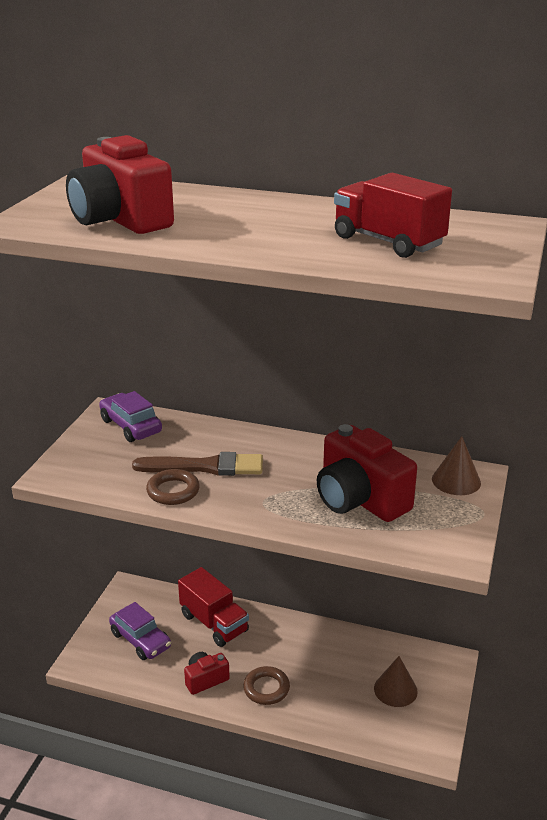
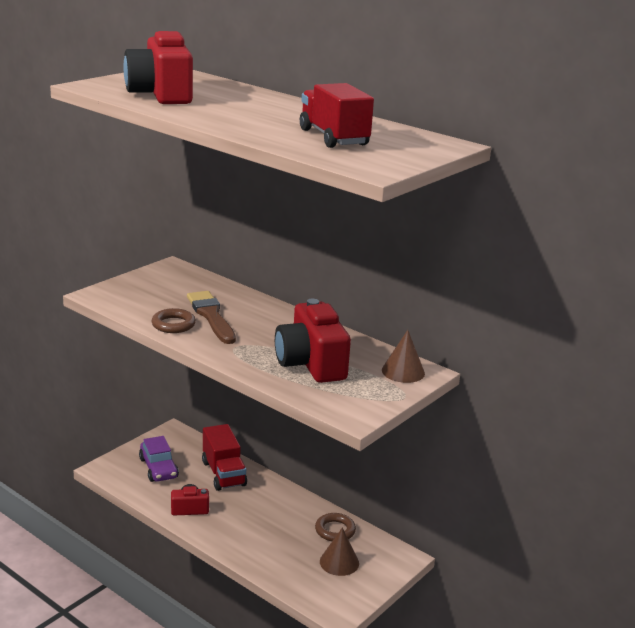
camera: 20 degrees right, 5 degrees down
purple car [99,391,162,442] -> none
brown brush [132,452,263,476] -> brown brush turned 135 degrees counterclockwise [187,291,236,344]
brown ring [243,666,290,705] -> brown ring moved to [315,513,356,541]

